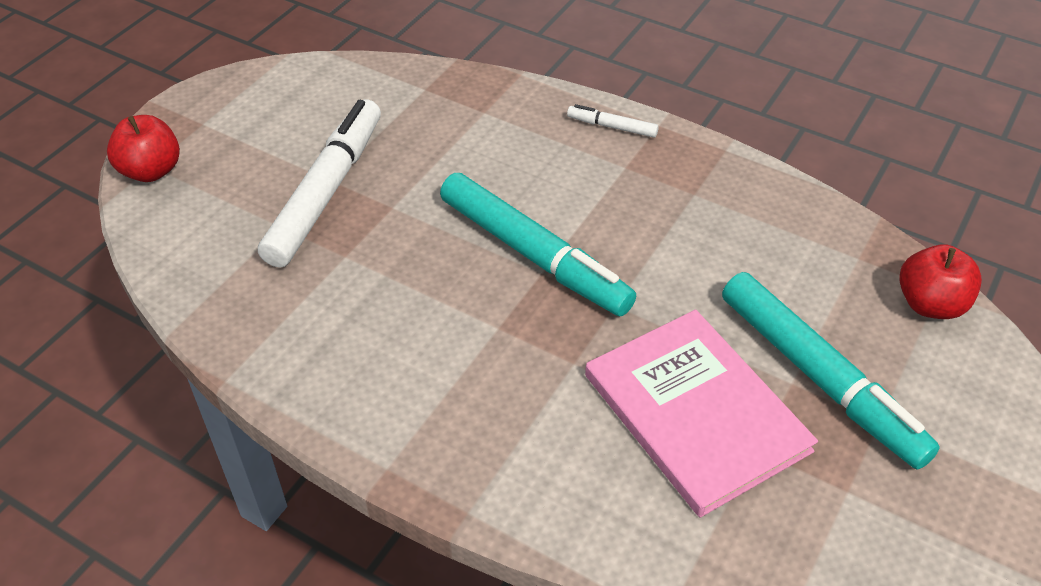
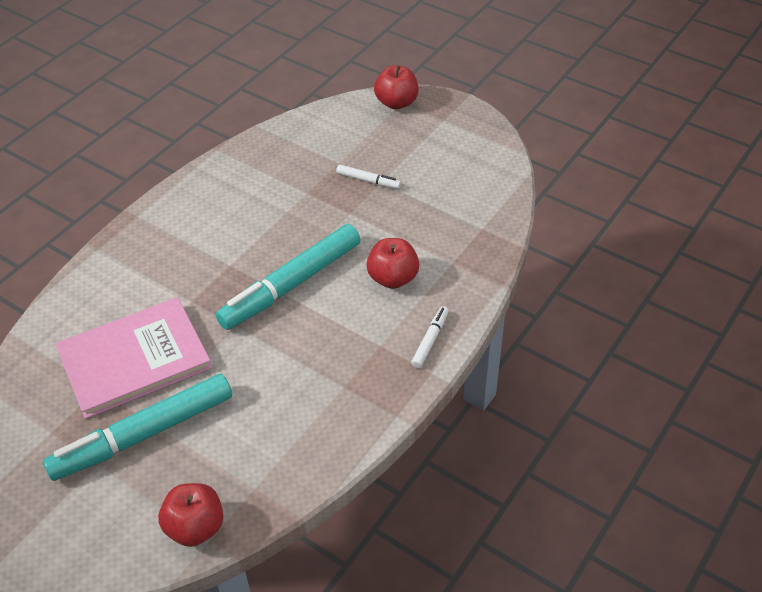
camera: 95 degrees right, 0 degrees up
white marker [258,99,381,268] -> white marker [336,165,401,189], size x0.43
none -> red apple [366,238,419,289]

